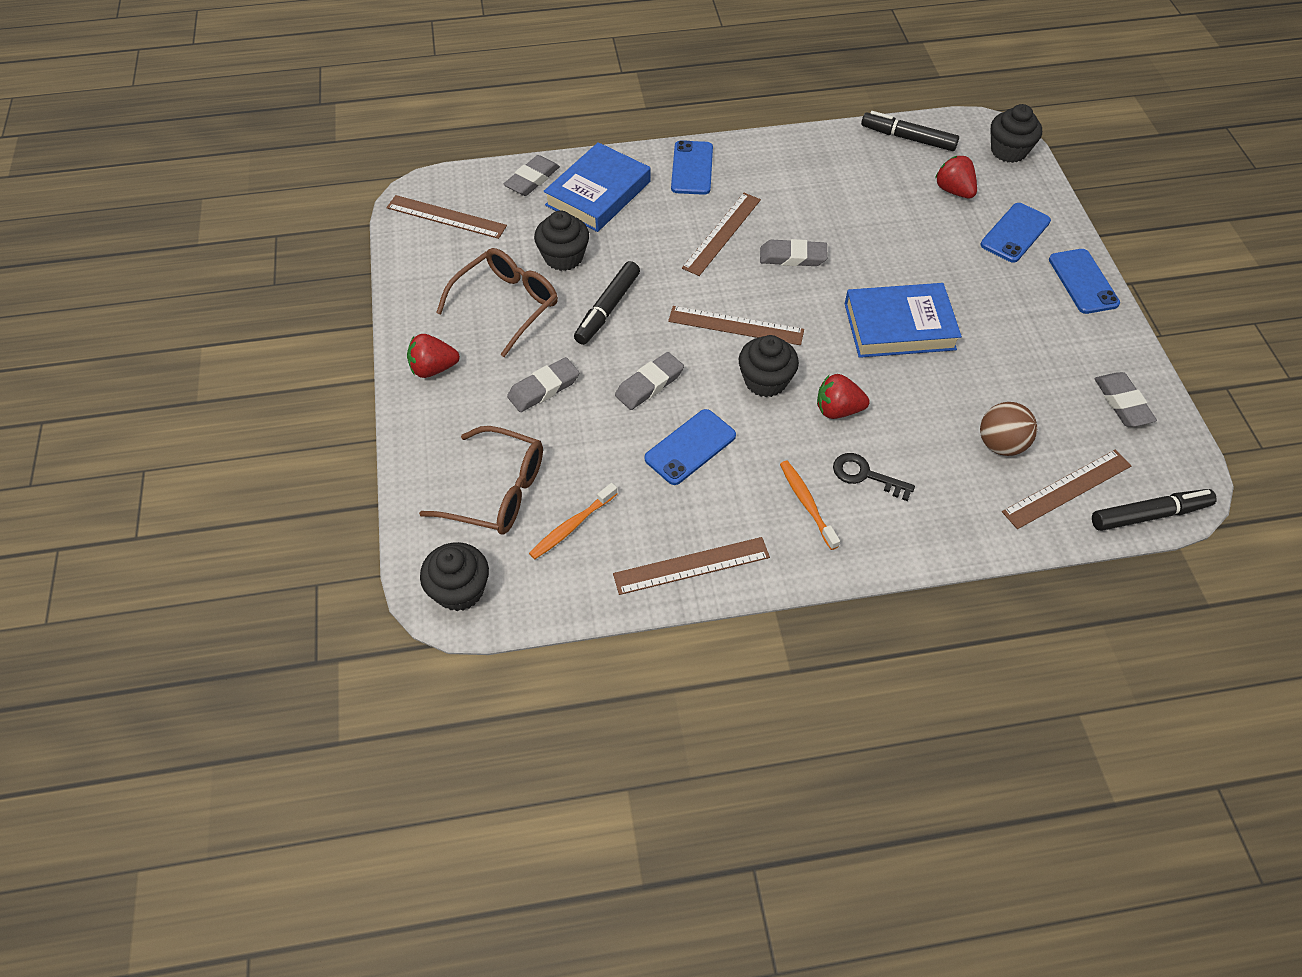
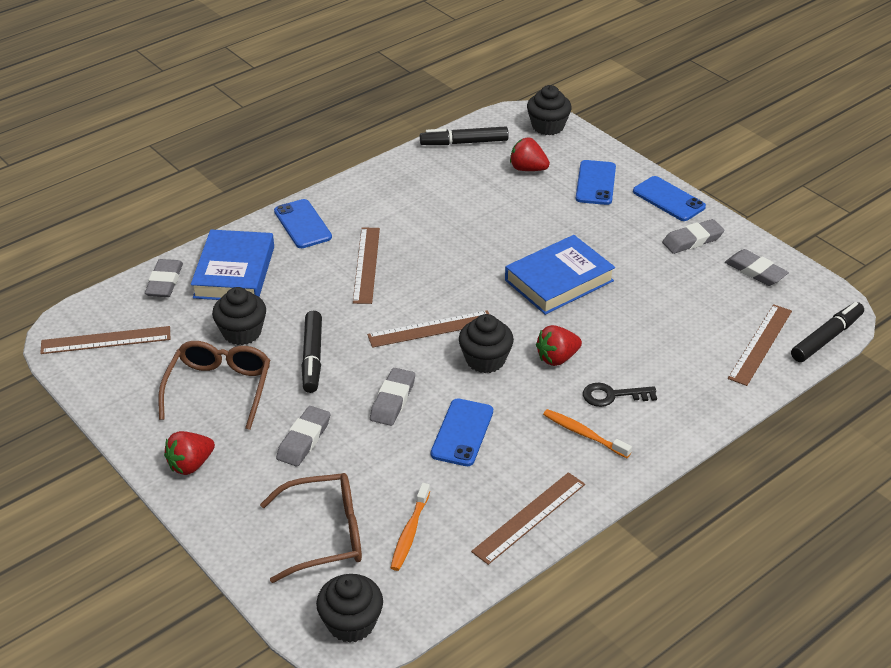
camera: 30 degrees left, 15 degrees down
grey eraser [760,239,828,266] -> grey eraser moved to [662,219,724,254]
brown ball [980,402,1037,456] -> none

